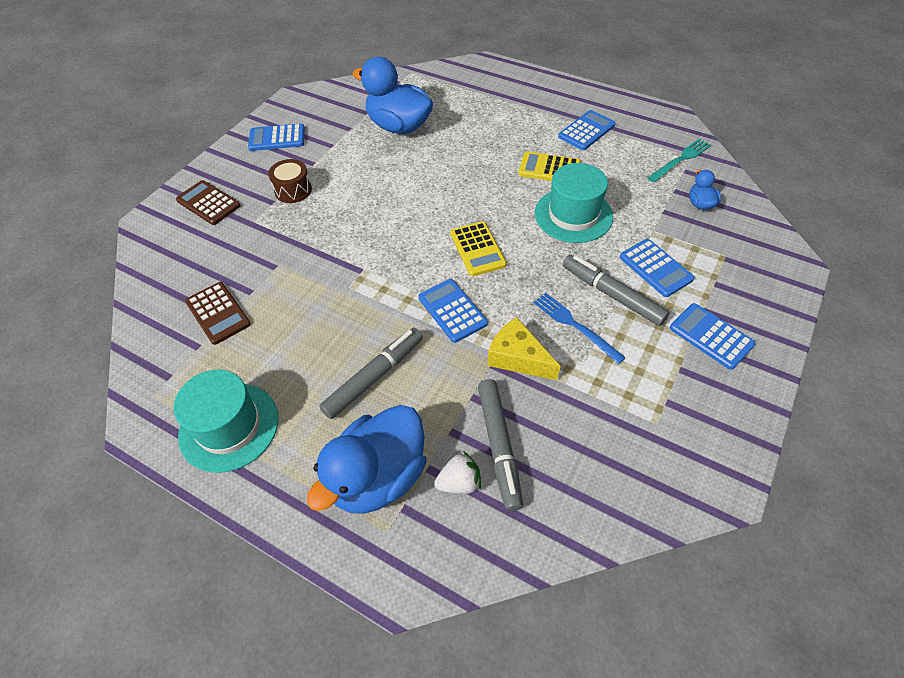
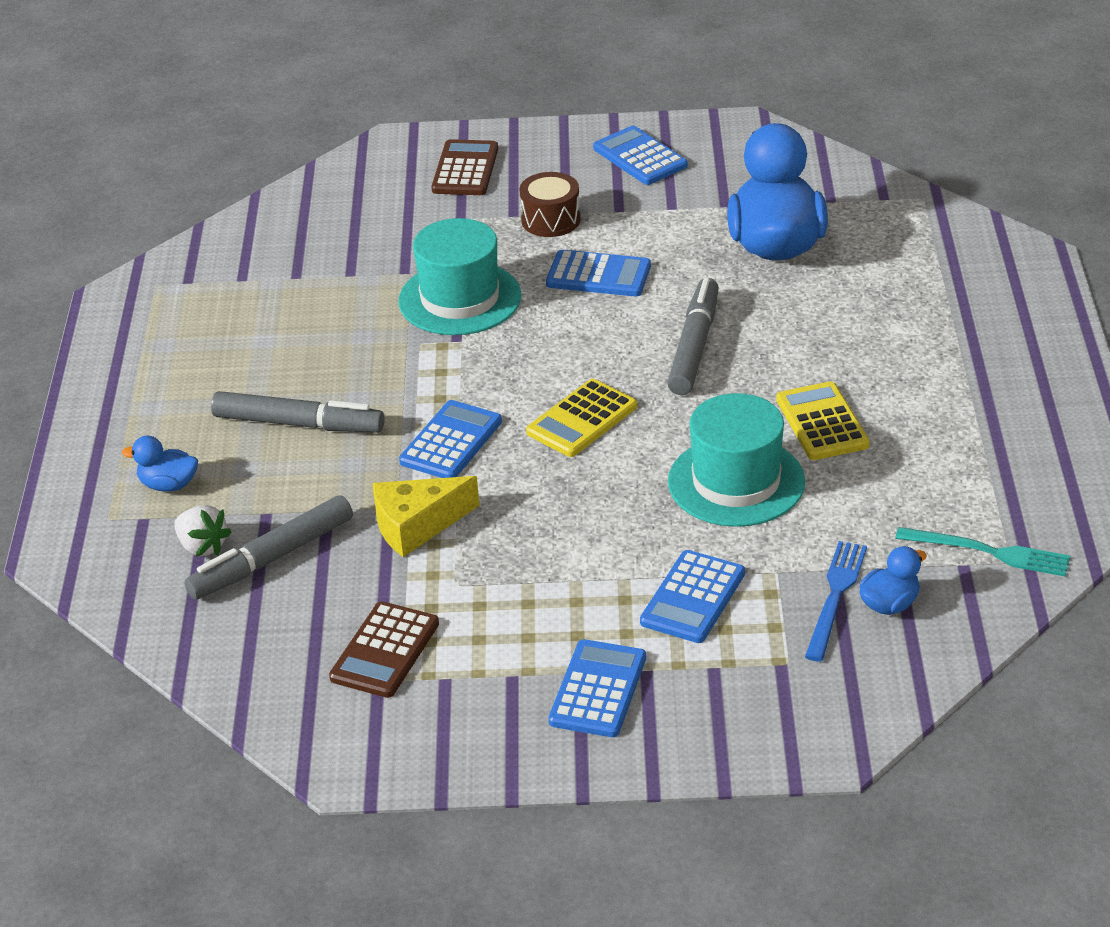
camera: 60 degrees right, 15 degrees down
turquoise hat [174,369,279,473] -> turquoise hat moved to [398,218,521,335]
brown calculator [185,282,251,345] -> brown calculator moved to [329,601,439,698]
blue duck [307,405,427,514] -> blue duck [122,436,198,492], size x0.44
yellow cheese [488,317,560,380] -> yellow cheese turned 120 degrees counterclockwise [373,476,479,557]
blue fork [534,293,626,364] -> blue fork moved to [805,541,867,662]
blue calculator [558,110,616,150] -> blue calculator moved to [546,250,651,296]
grey marker [563,255,669,326] -> grey marker moved to [667,278,719,395]

